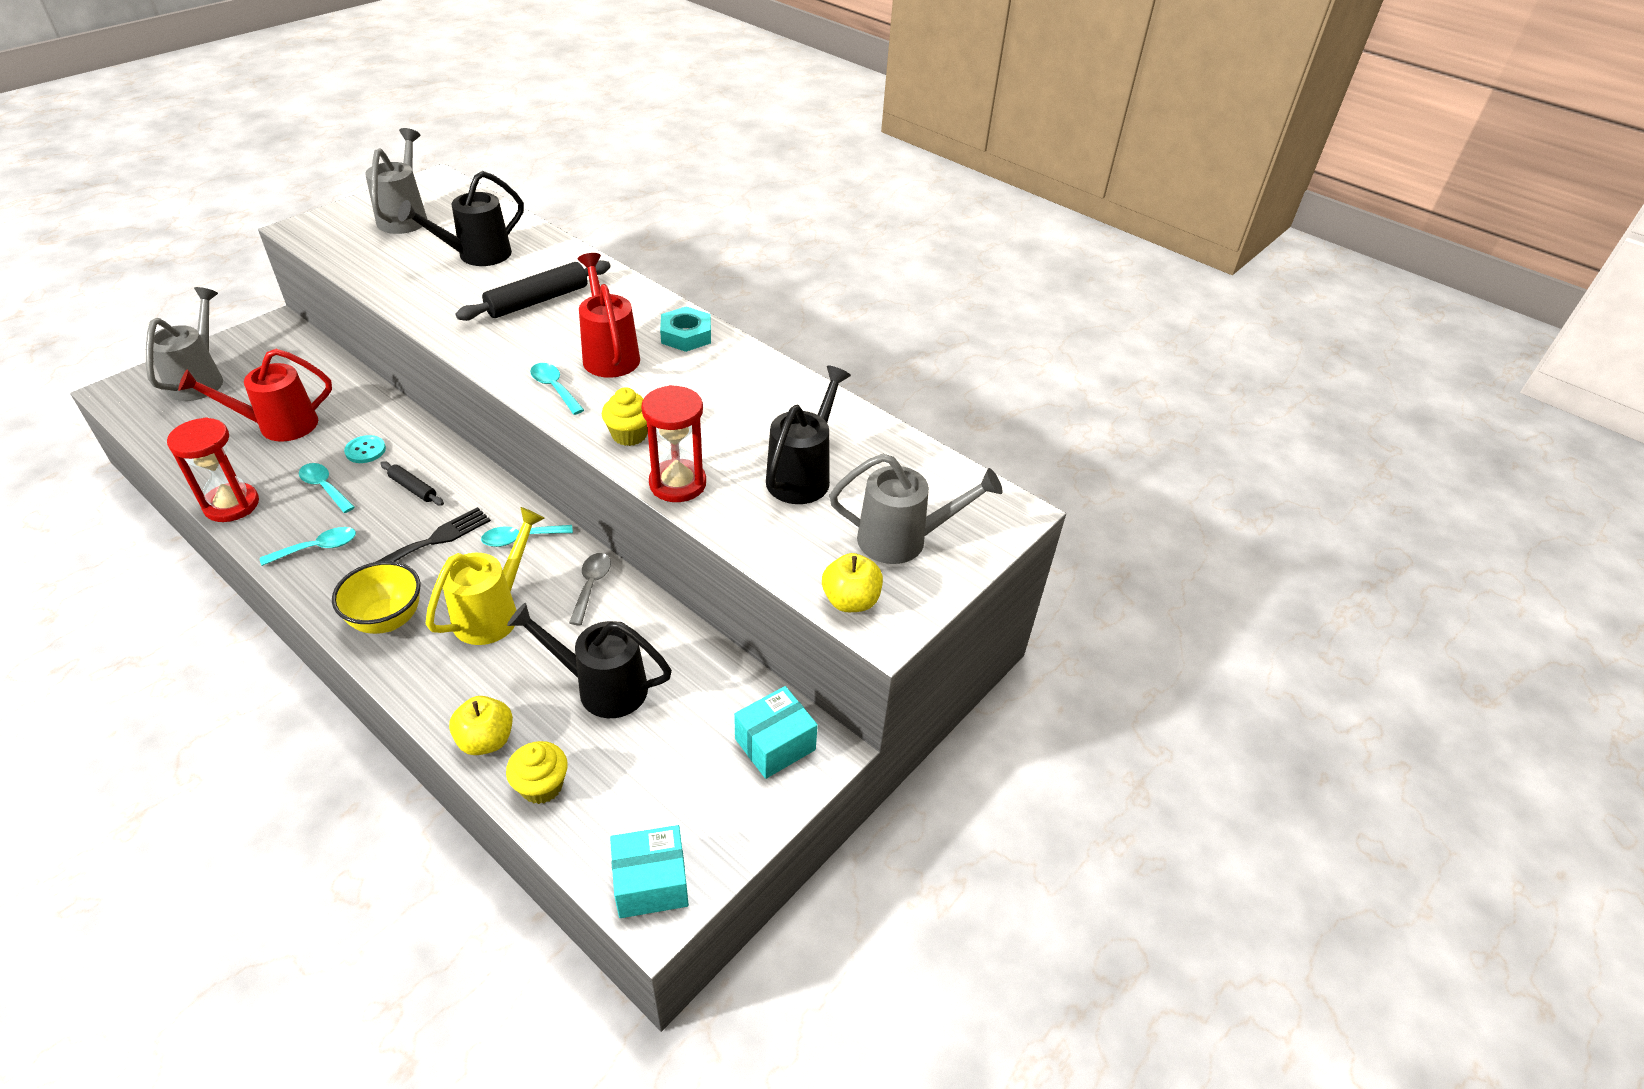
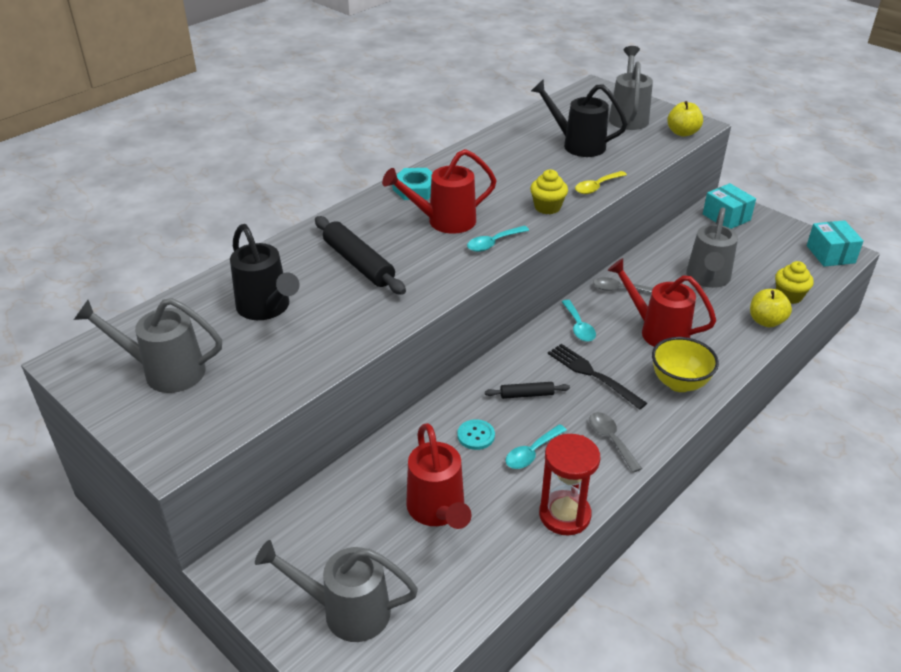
camera: 85 degrees left, 5 degrees down
turquoise spoon [260,527,356,566] -> grey spoon [589,412,642,473]
black rolling pin [380,461,444,506] -> black rolling pin turned 45 degrees clockwise [485,382,570,399]
yellow watering can [426,507,545,645] -> red watering can [607,258,716,347]
black watering can [507,603,672,718] -> grey watering can [686,207,738,288]
red hourglass [641,385,706,502] -> yellow spoon [575,171,627,194]

